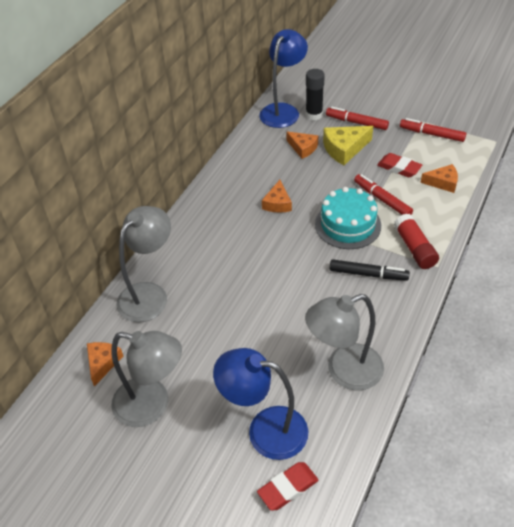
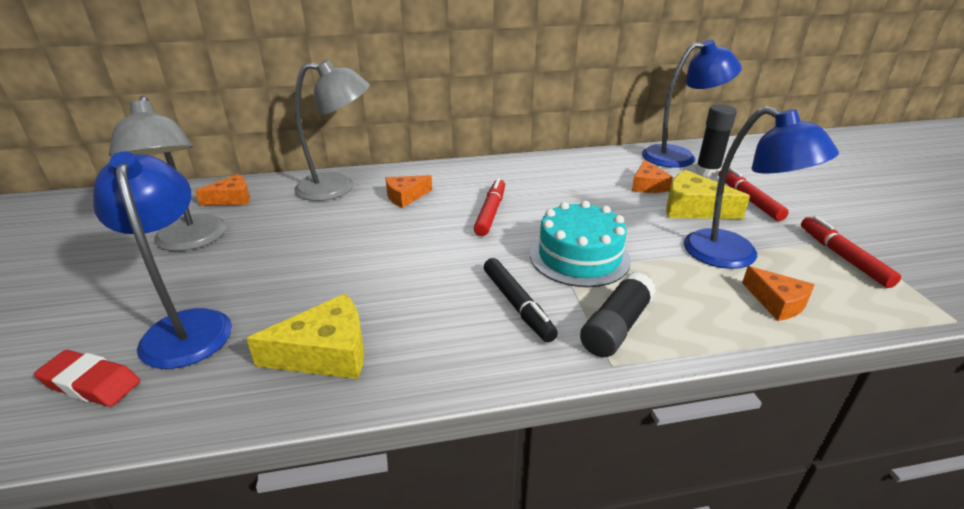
camera: 50 degrees right, 15 degrees down
orange cheese [262,180,292,213] -> orange cheese moved to [386,175,432,208]
grey lamp [305,294,384,391] -> yellow cheese [246,293,364,379]
red marker [354,174,413,215] -> red marker moved to [474,178,505,236]
red eraser [377,153,422,177] -> blue lamp [684,106,839,269]
red glue stick [394,214,439,269] -> black glue stick [580,272,656,357]

